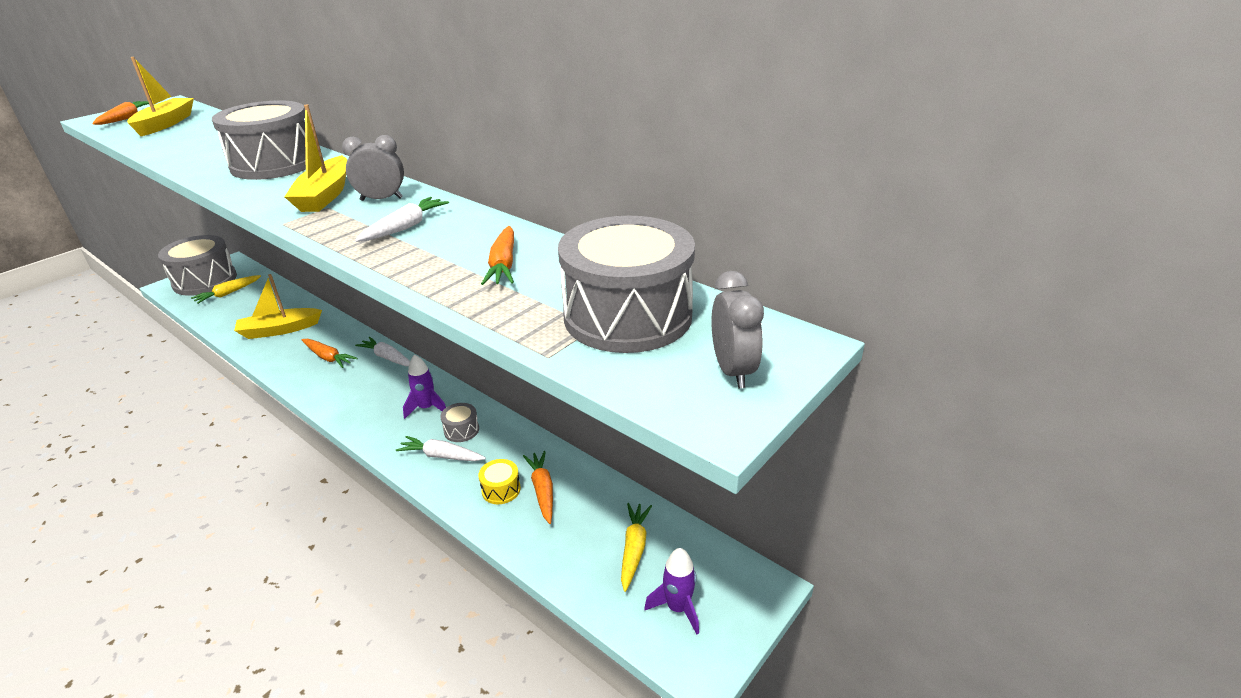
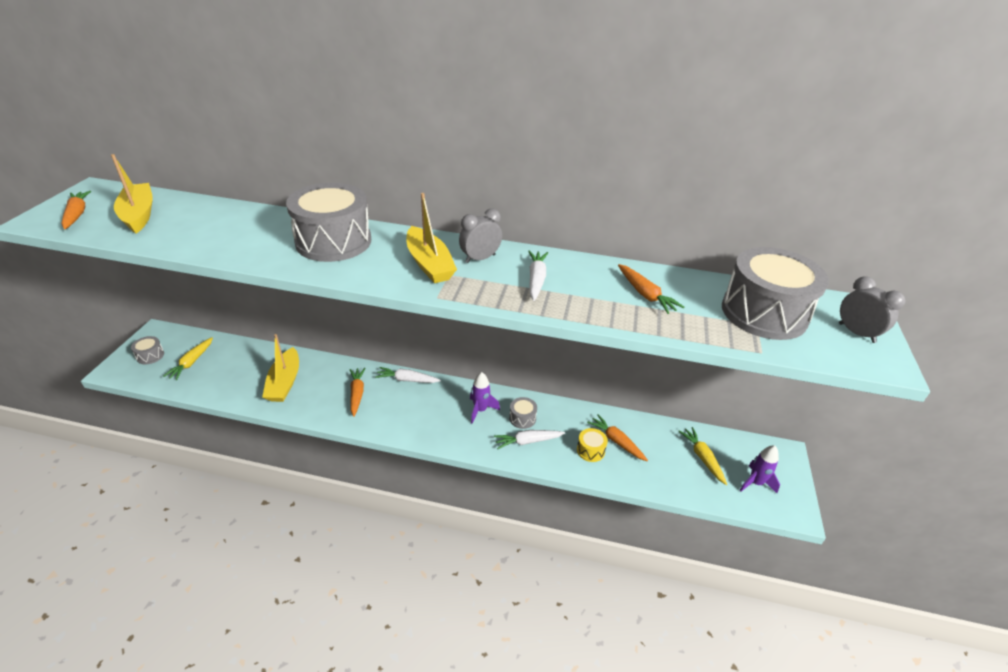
camera: 30 degrees left, 5 degrees up
grey drum [158,235,237,296] -> grey drum [131,336,164,364], size x0.43
yellow boat [234,274,322,339] -> yellow boat turned 45 degrees counterclockwise [262,334,299,402]
orange carrot [302,339,358,368] -> orange carrot turned 105 degrees counterclockwise [350,368,366,417]

